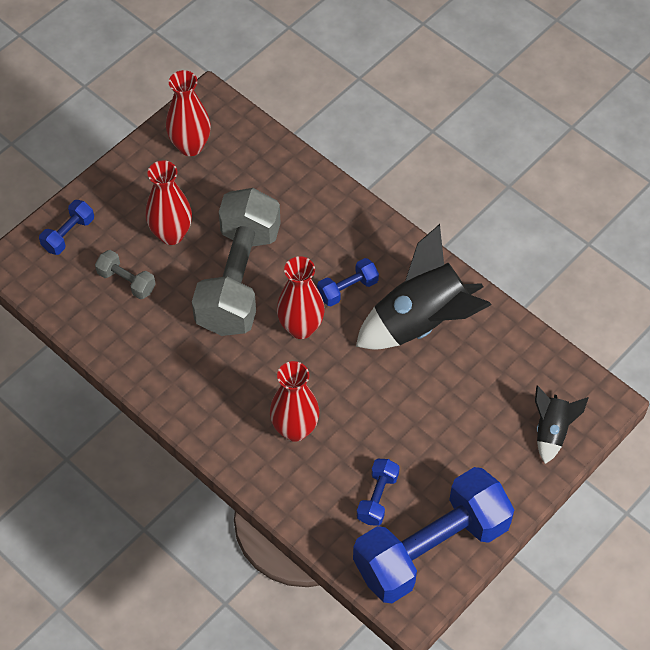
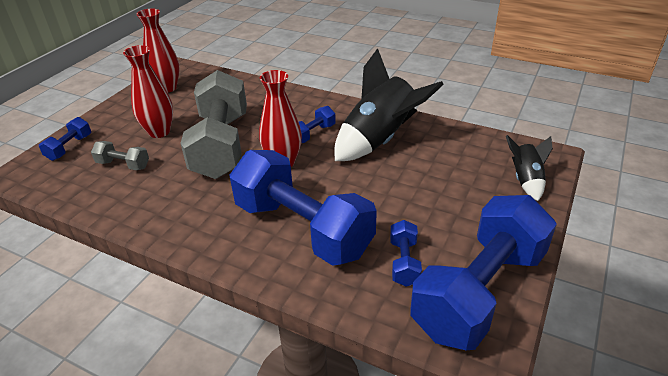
camera: 15 degrees left, 20 degrees down
red vase [270,361,320,442] -> blue dumbbell [229,150,377,266]

